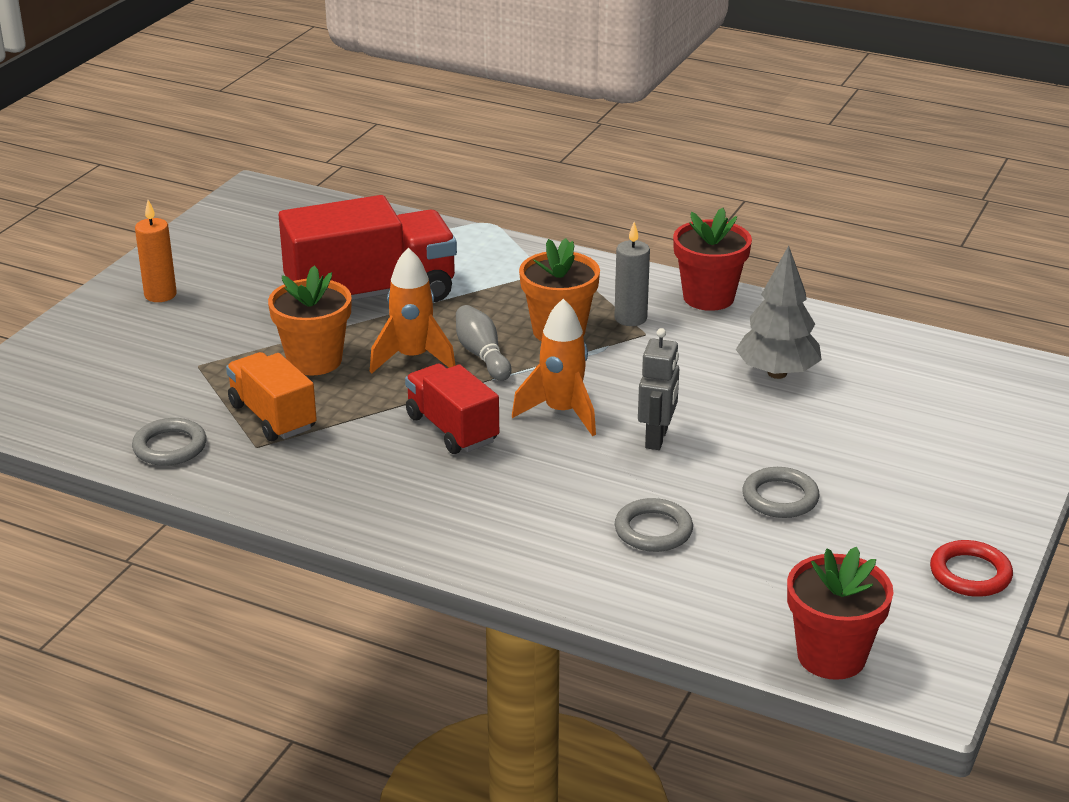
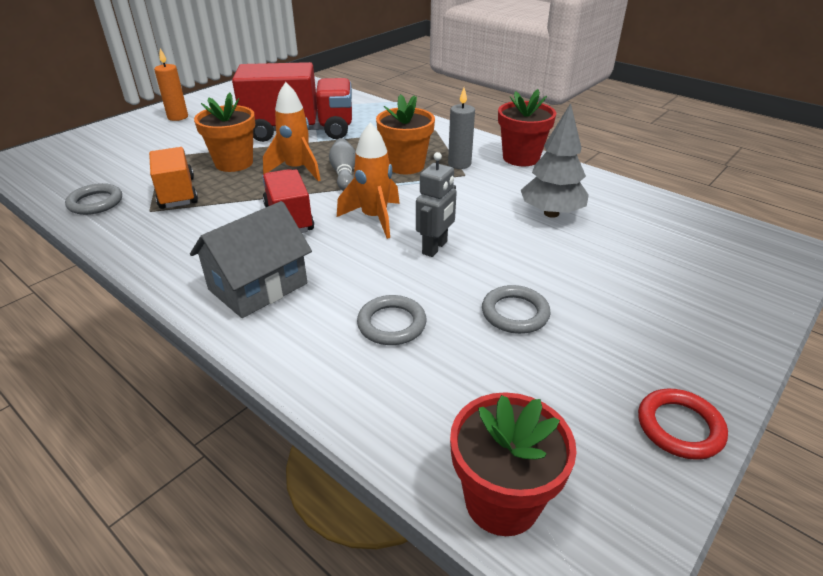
camera: 15 degrees right, 5 degrees up
none -> grey house [190,201,312,318]

